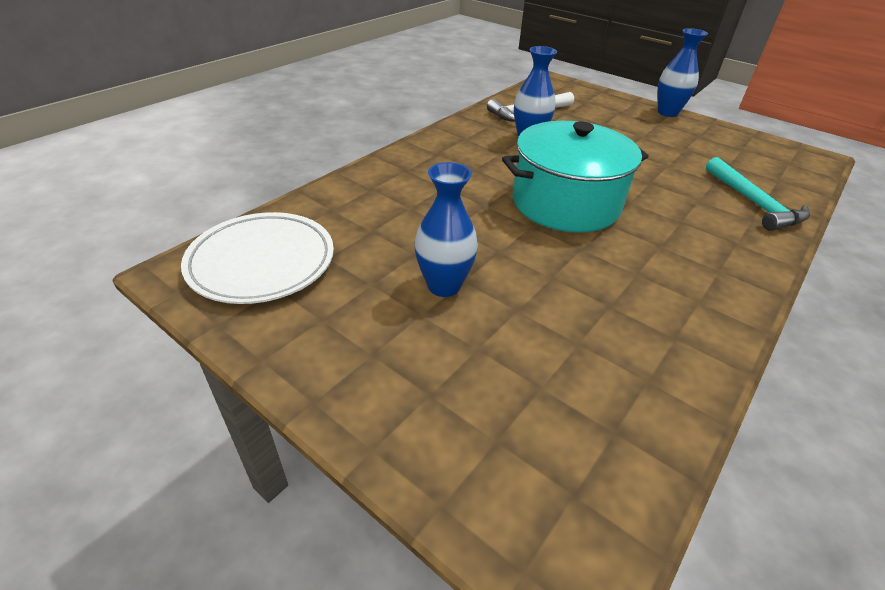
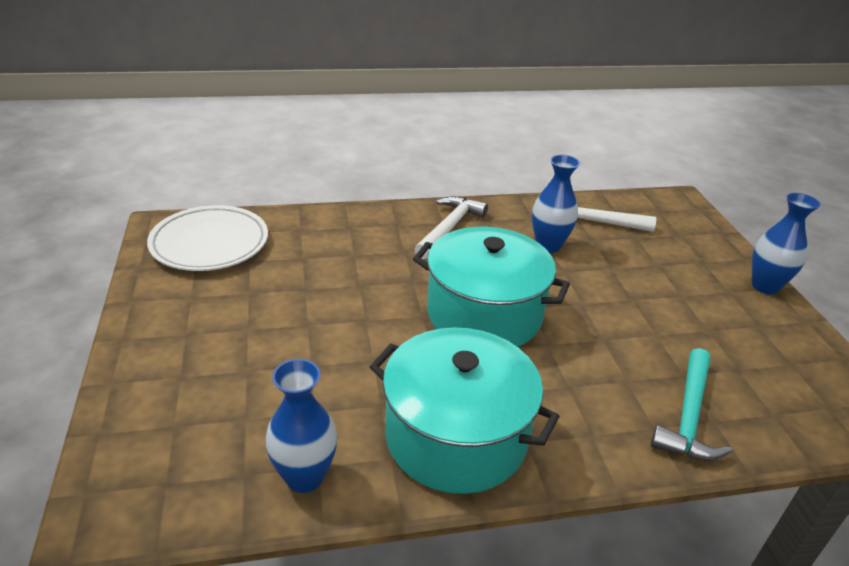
camera: 40 degrees right, 5 degrees down
blue vase [414,162,478,297] -> blue vase moved to [265,359,337,493]
none -> turquoise pot [370,328,560,494]
none -> white hammer [414,196,488,259]

